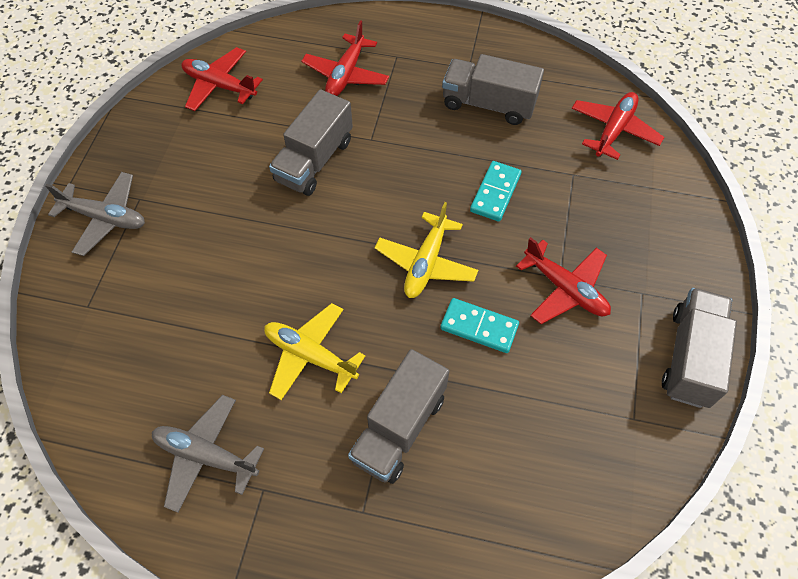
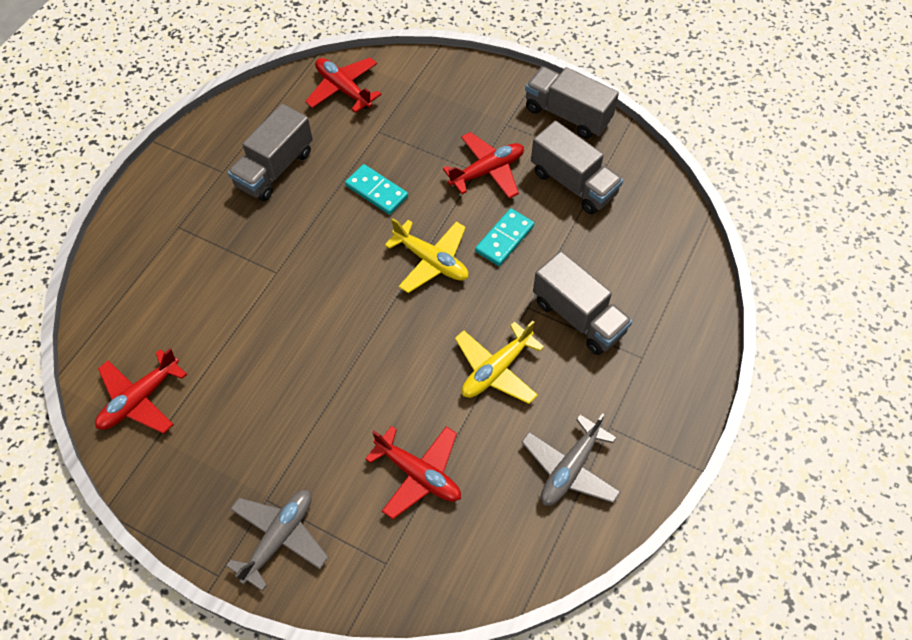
camera: 75 degrees left, 0 degrees up
grey truck [269,89,353,196] -> grey truck moved to [531,121,623,215]
red plane [302,20,389,96] -> red plane moved to [365,426,461,519]

